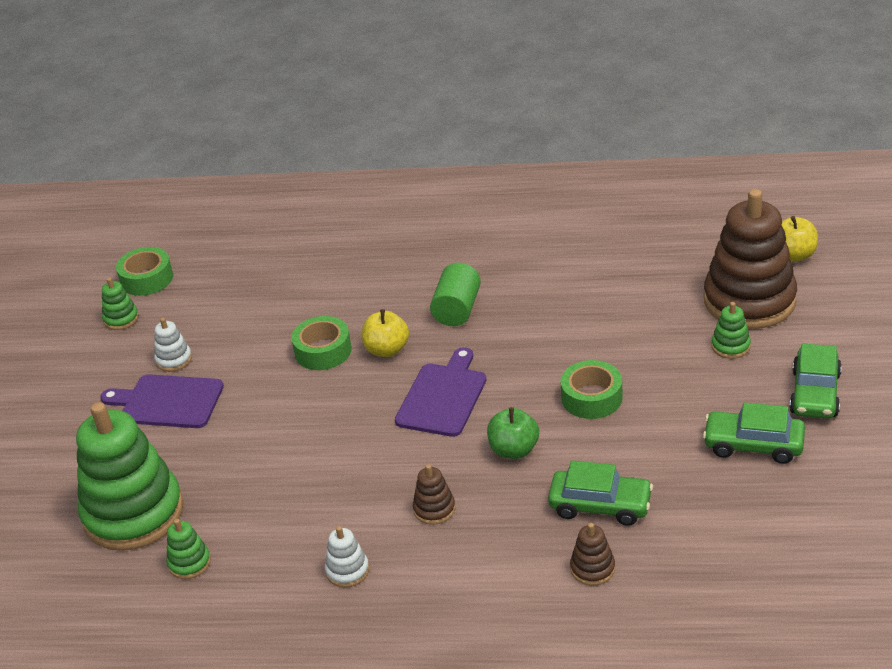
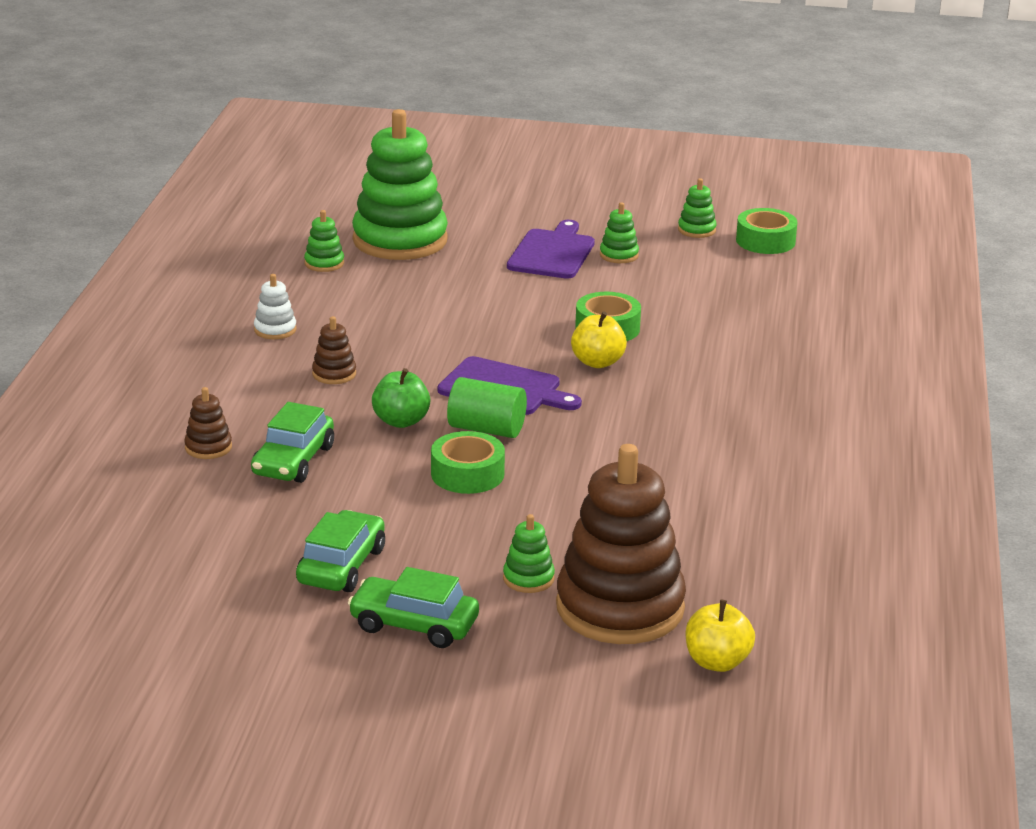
camera: 90 degrees right, 10 degrees down
white stacking toy [154,318,192,372] -> green stacking toy [600,202,639,263]
green cylinder [430,263,481,326] -> green cylinder moved to [447,377,527,438]

